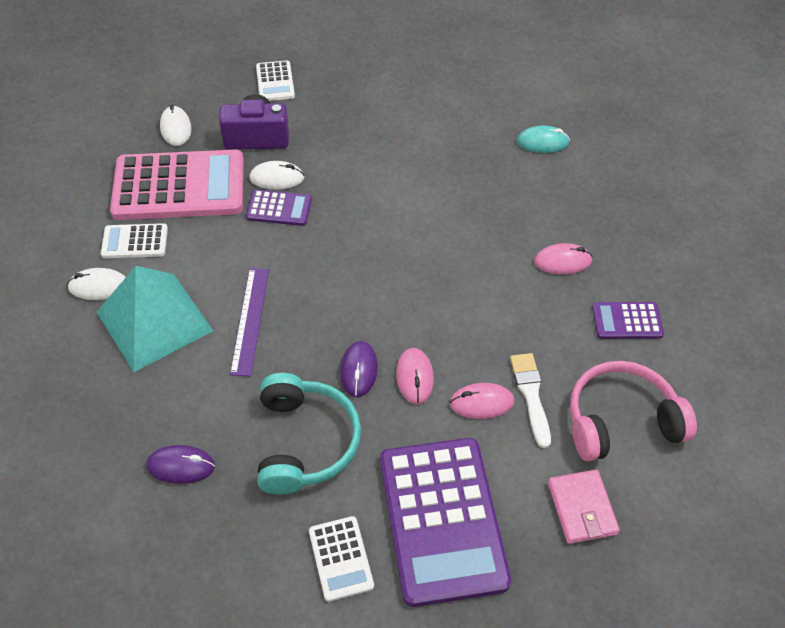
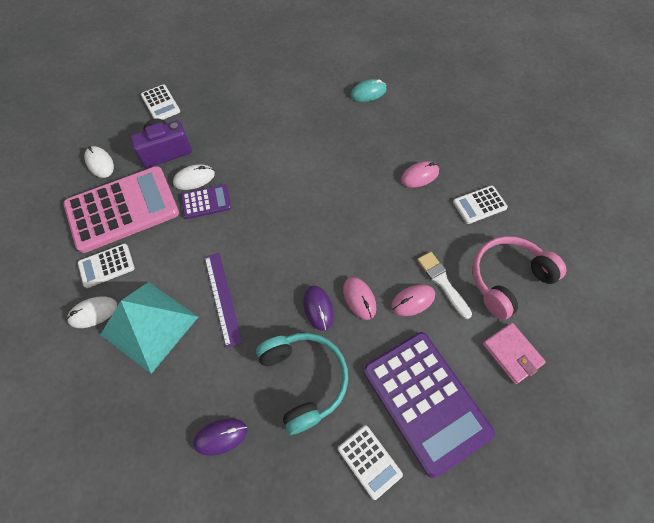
camera: 20 degrees left, 10 degrees up
purple calculator [592,302,664,339] -> white calculator [453,185,508,224]

